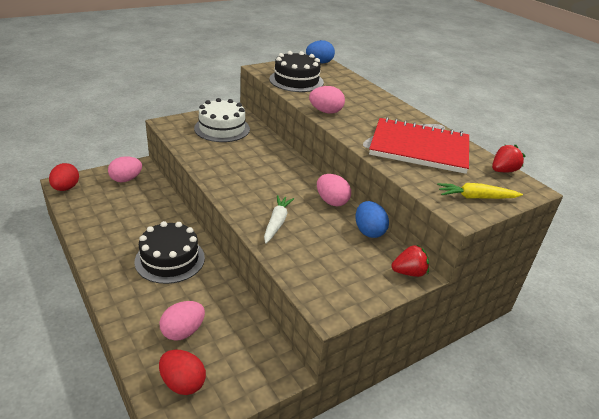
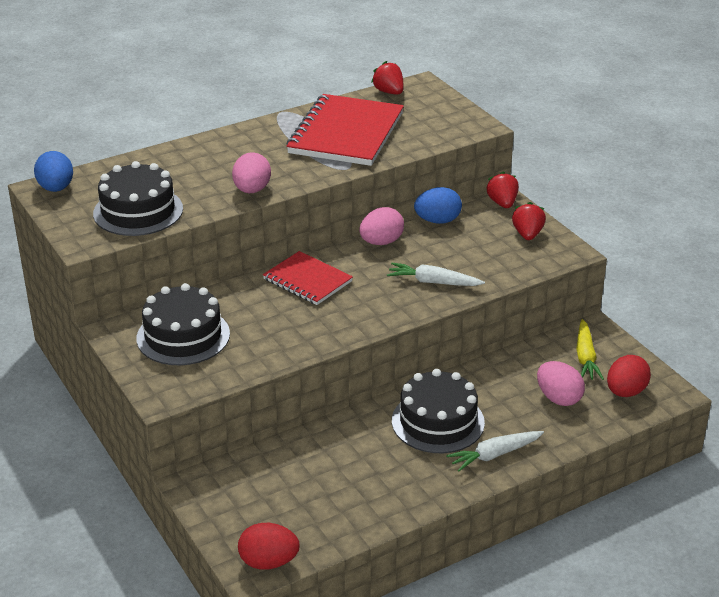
camera: 85 degrees left, 0 degrees up
pink egg [108,156,142,182] -> none
white cake [194,98,250,142] -> black cake [136,283,230,365]
yellow carrot [437,183,523,199] -> yellow carrot moved to [576,319,604,380]
none -> red notebook [263,251,353,305]
none -> white carrot [446,431,544,471]
none -> red strawberry [512,202,546,240]

